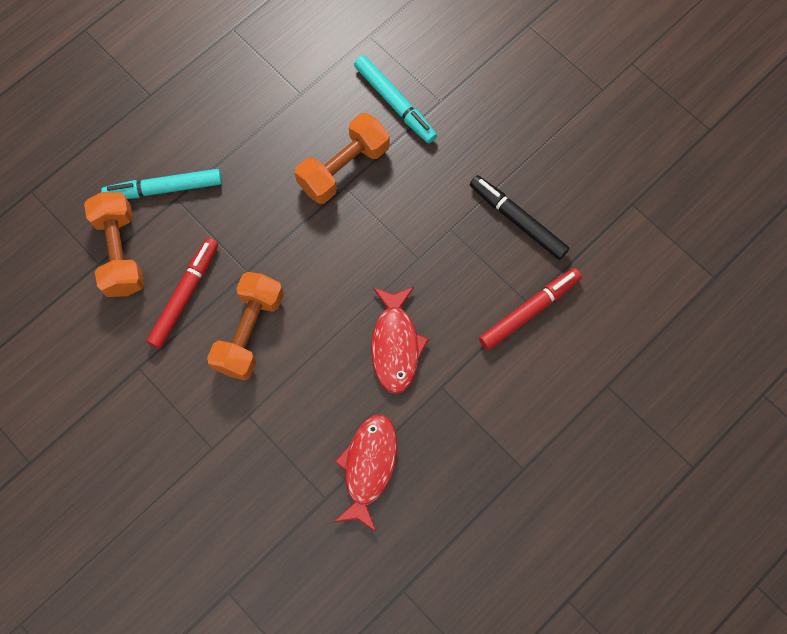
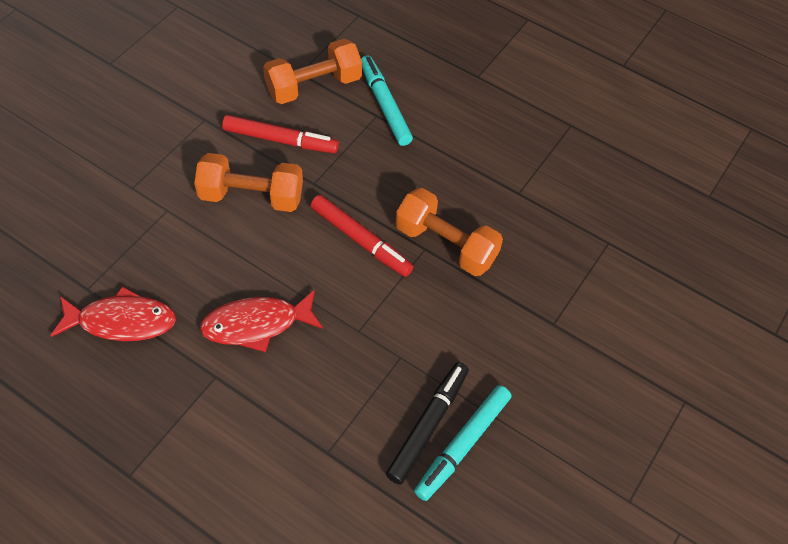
camera: 75 degrees right, 15 degrees down
turquoise marker [354,55,437,143] -> turquoise marker moved to [414,385,511,501]
red marker [479,268,582,350] -> red marker moved to [311,195,413,277]

